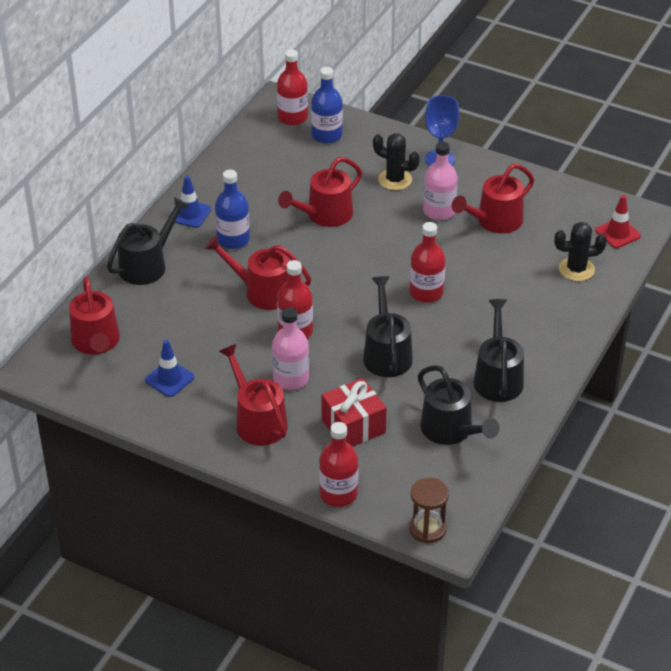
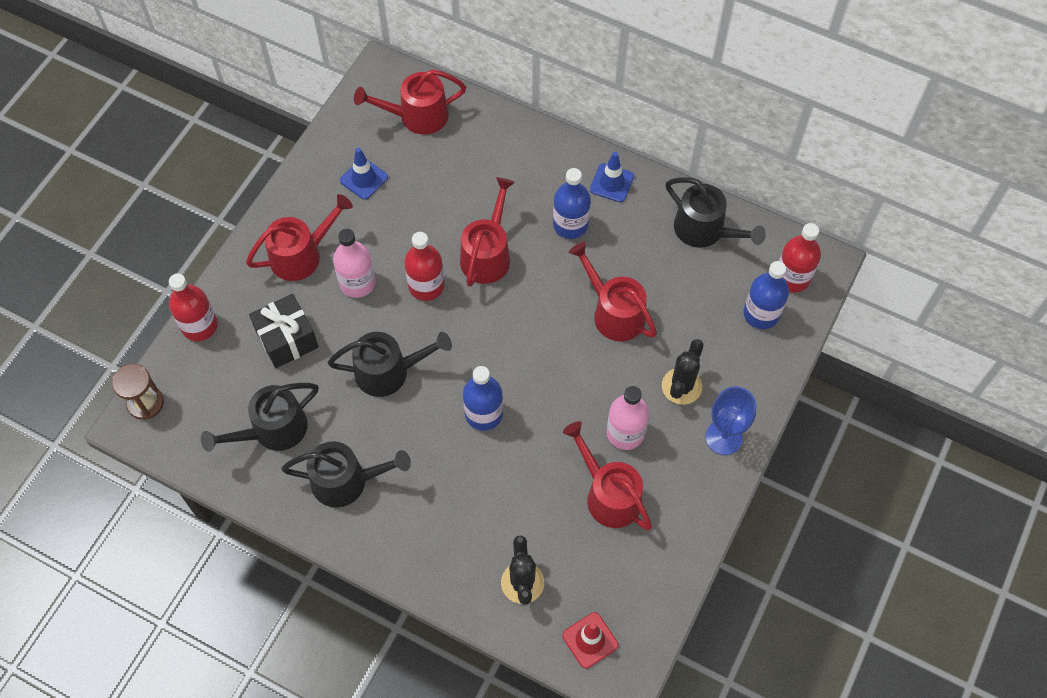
camera: 90 degrees right, 20 degrees up
black watering can [107,197,189,285] -> black watering can moved to [666,177,766,248]
red gift [321,378,387,447] -> black gift [249,294,319,368]
red bottle [410,222,446,303] -> blue bottle [463,366,503,431]

